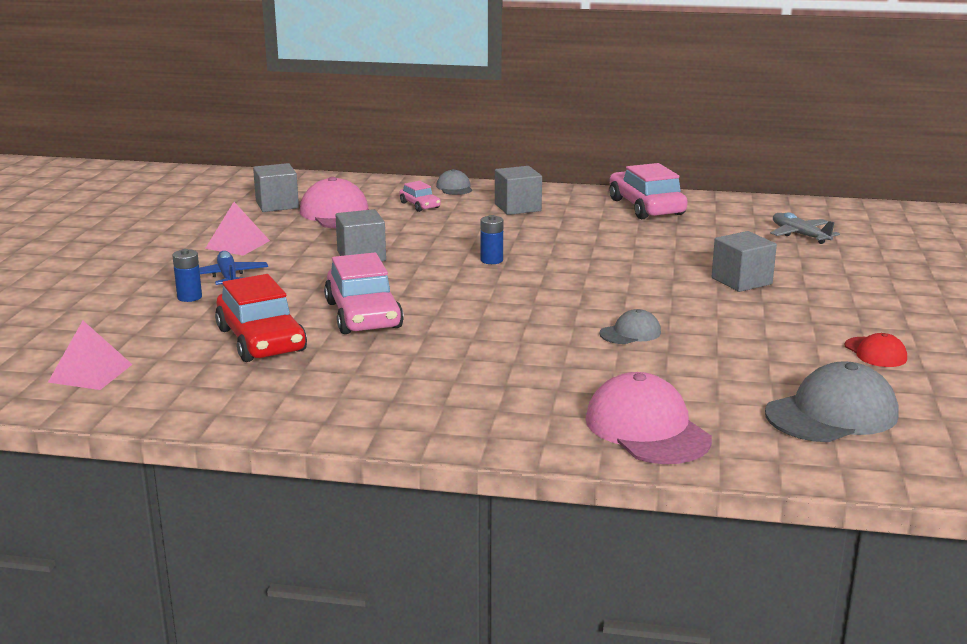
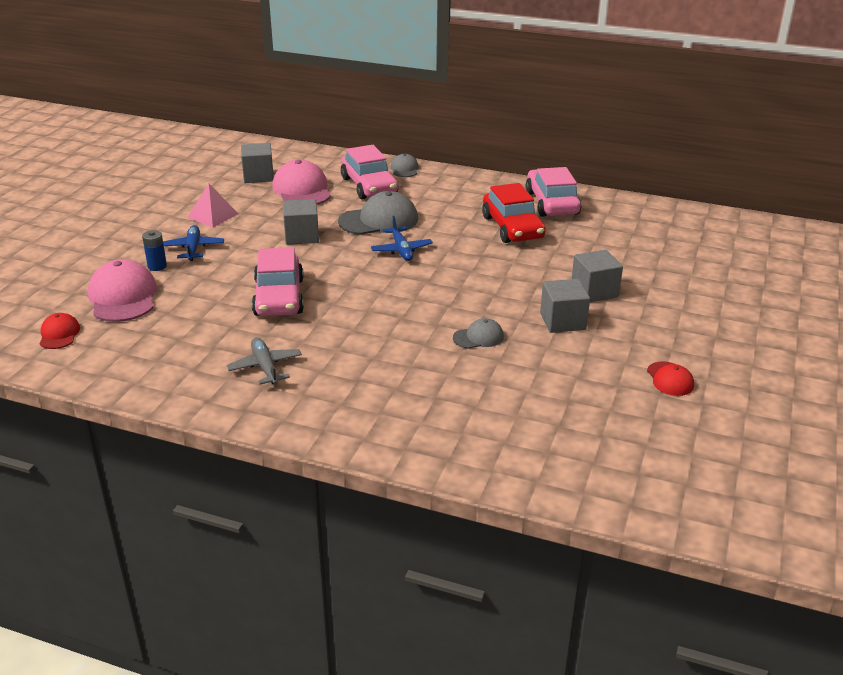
camera: 10 degrees right, 10 degrees up
pink pyramid [48,321,133,390] -> red cap [40,313,80,349]
red car [215,274,307,362] -> red car moved to [482,183,546,243]
pink car [399,181,441,212] -> pink car [341,145,398,199], size x1.98
blue battery [481,215,503,264] -> blue plane [371,216,433,261]
grey cube [495,166,542,215] -> grey cube moved to [540,279,590,333]
pink cap [585,372,712,464] -> pink cap moved to [88,259,157,322]
grey cap [765,361,899,442] -> grey cap moved to [338,191,418,235]
grey plane [770,212,840,244] -> grey plane moved to [227,337,302,385]

